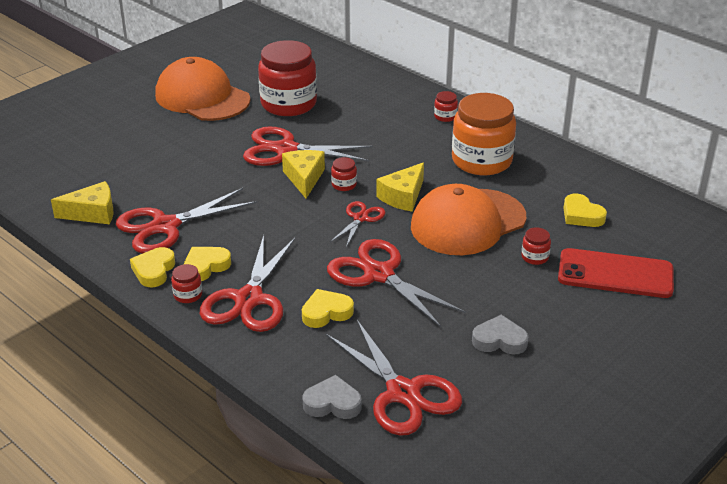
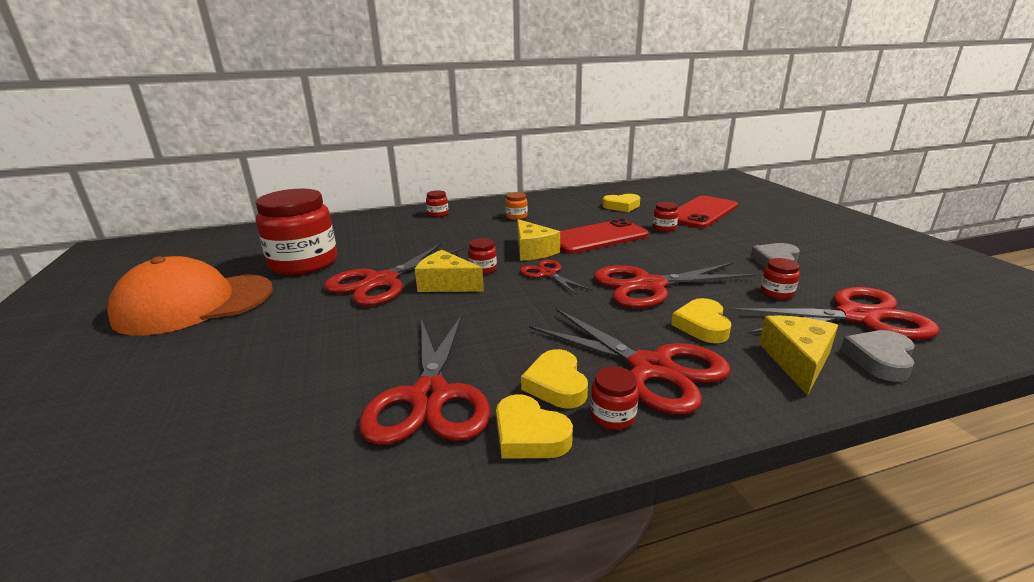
camera: 60 degrees left, 10 degrees down
yellow cheese [51,181,114,224] -> yellow cheese moved to [759,316,838,396]
orange cap [411,184,526,255] -> red phone [560,218,649,254]
orange jar [452,93,516,175] -> orange jar [505,192,528,220], size x0.40
none -> red jar [761,258,800,299]

